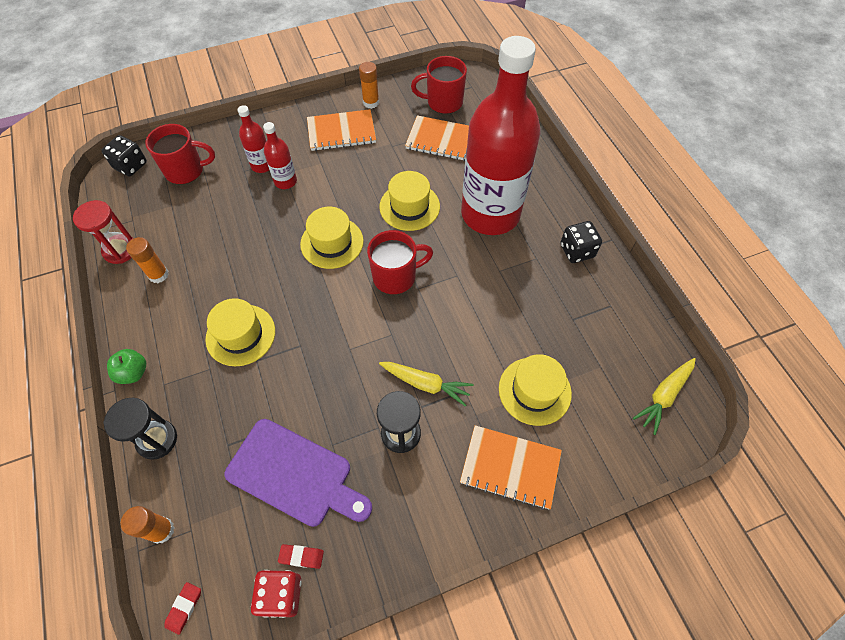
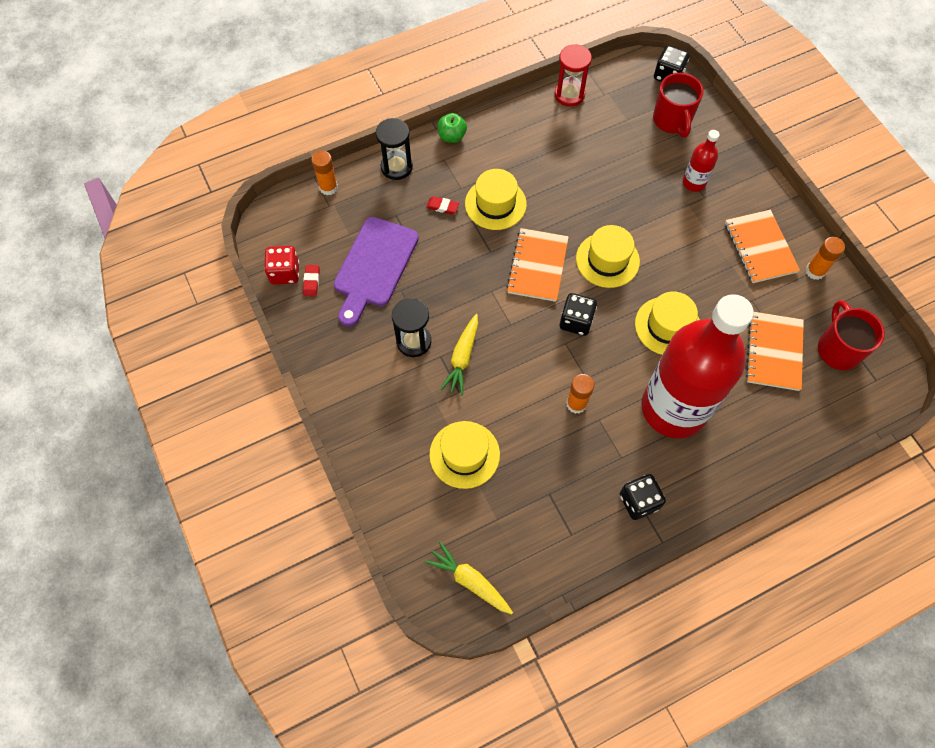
camera: 85 degrees right, 5 degrees up
orange glue stick [126,237,169,283] -> orange glue stick moved to [566,374,594,414]
red eraser [164,582,201,635] -> red eraser moved to [426,196,459,214]
red bottle [263,122,297,189] -> none
red mug [367,230,433,294] -> black dice [560,293,597,336]
orange notebook [460,425,562,510] -> orange notebook moved to [506,228,569,302]

